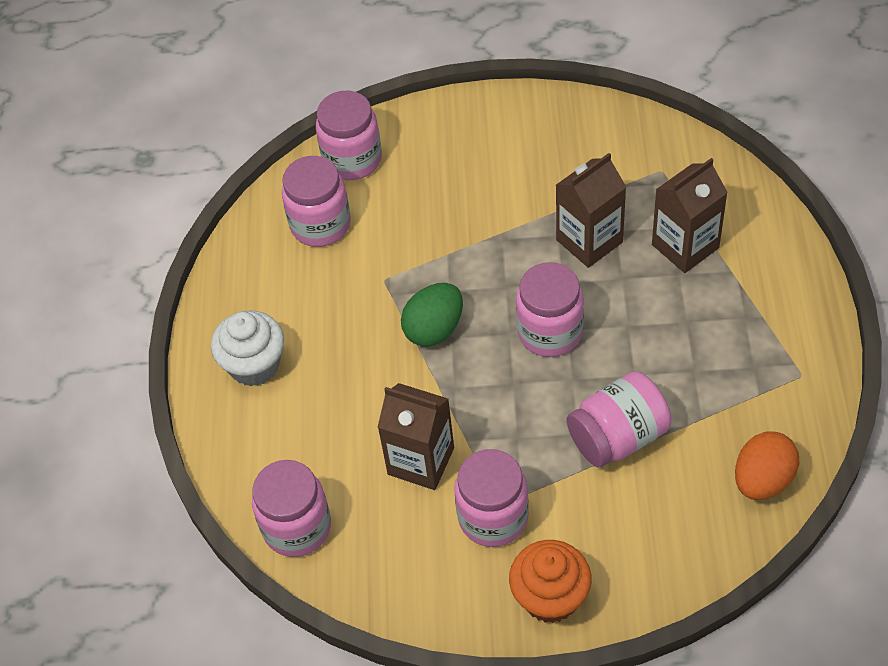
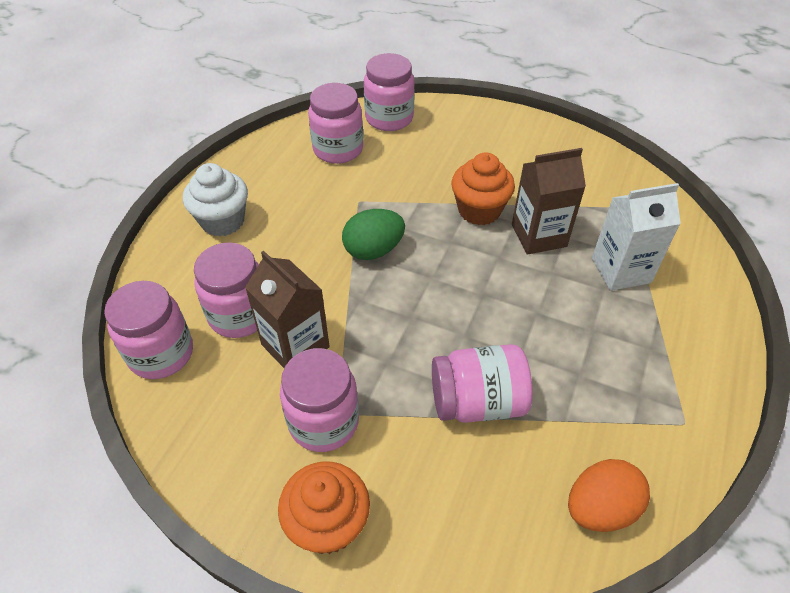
camera: 20 degrees right, 5 degrees down
pink jar [516,262,584,357] -> pink jar moved to [194,242,259,338]
brown carton [652,158,728,273] -> white carton [592,183,681,291]
none -> orange cupcake [451,152,515,225]

